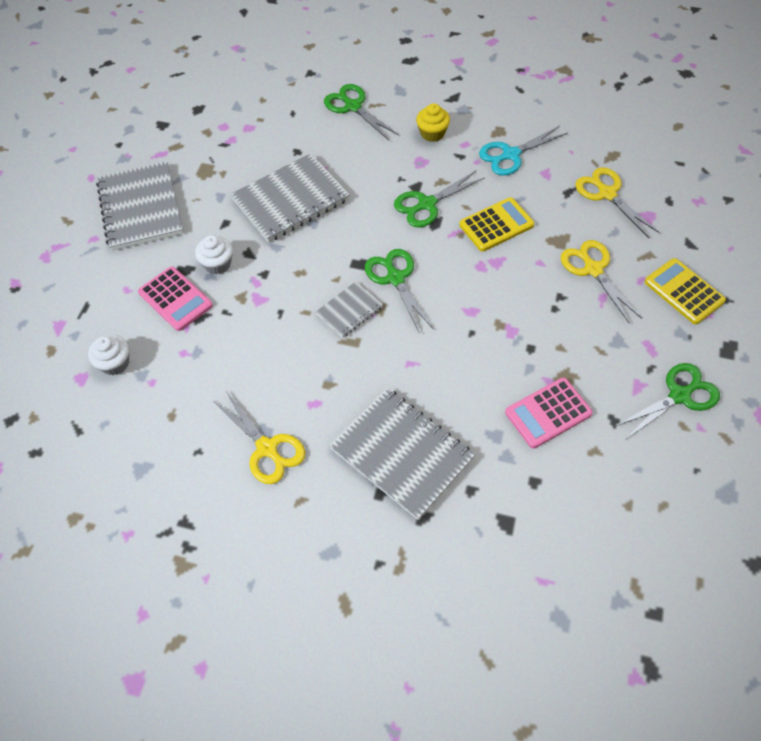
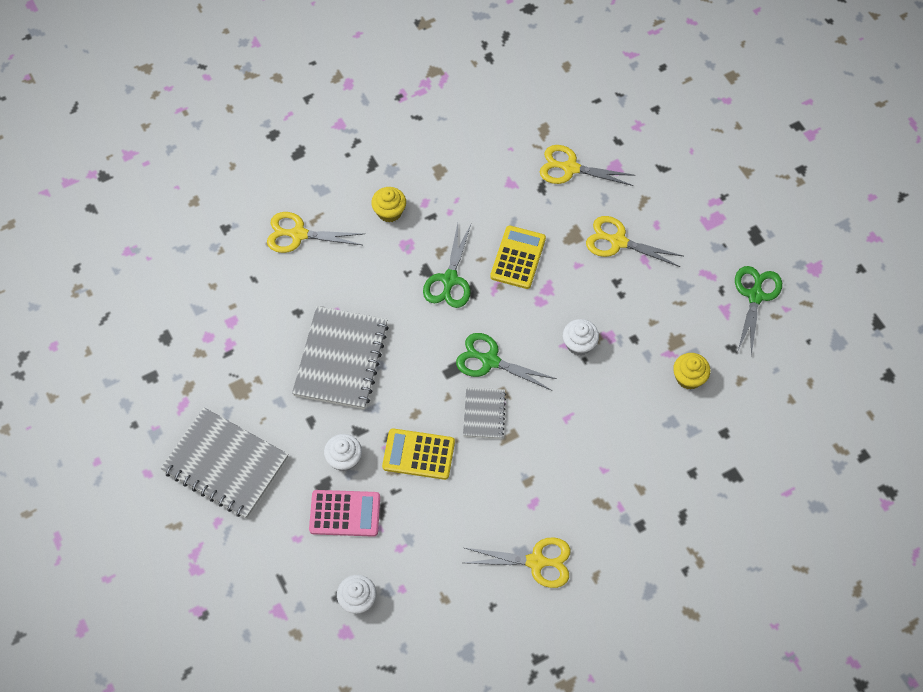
camera: 45 degrees left, 5 degrees up
green scissors [324,84,399,140] -> yellow scissors [267,212,363,253]
grey notebook [329,388,475,520] -> none
turquoise scissors [479,126,568,176] -> none
pink calculator [505,378,593,448] -> yellow cupcake [673,353,710,390]
yellow calculator [645,258,726,324] -> yellow calculator moved to [382,428,455,480]
none -> white cupcake [563,319,599,355]

